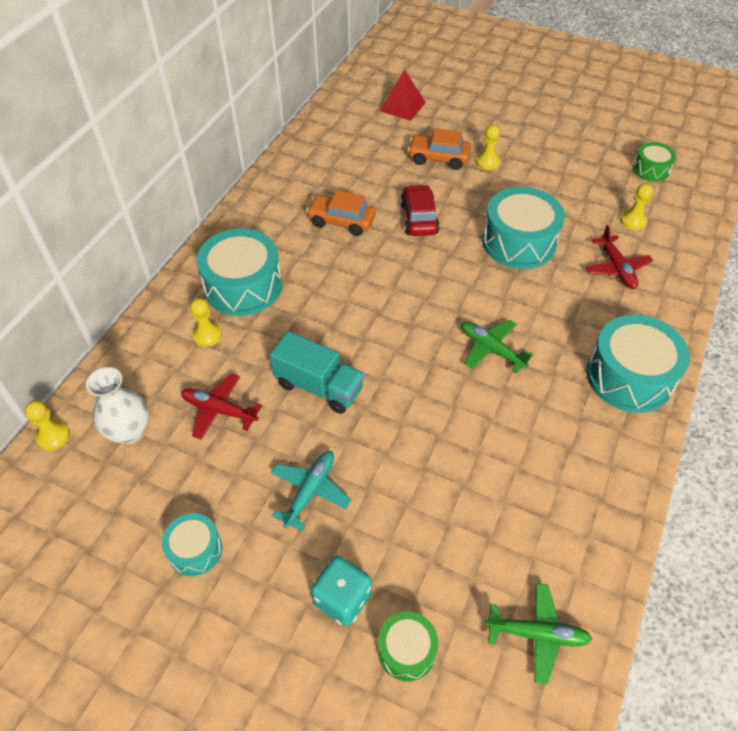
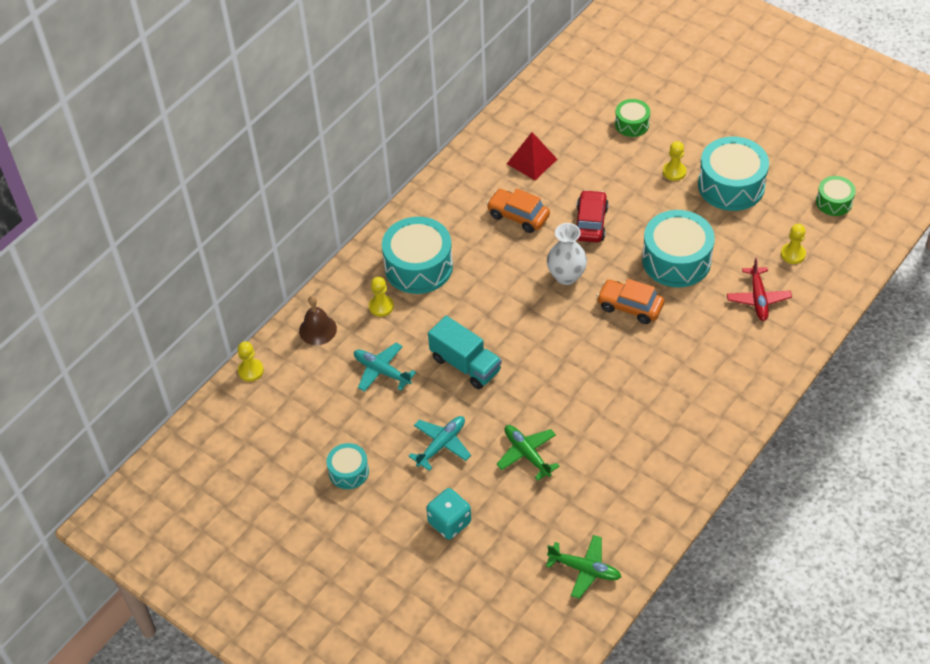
camera: 15 degrees right, 0 degrees up
white vase [86,367,149,445] -> white vase moved to [547,223,587,285]
red plane [181,373,262,439] -> turquoise plane [354,343,416,392]
green drum [378,612,438,682] -> green drum moved to [615,99,650,137]
red pyramid [380,69,426,121] -> red pyramid moved to [507,132,557,180]
orange car [408,128,471,170] -> orange car moved to [596,279,664,324]
green plane [461,320,534,374] -> green plane moved to [496,425,560,481]
turquoise drum [587,315,690,413] -> turquoise drum moved to [698,137,769,211]
none -> brown bell [299,296,337,345]

